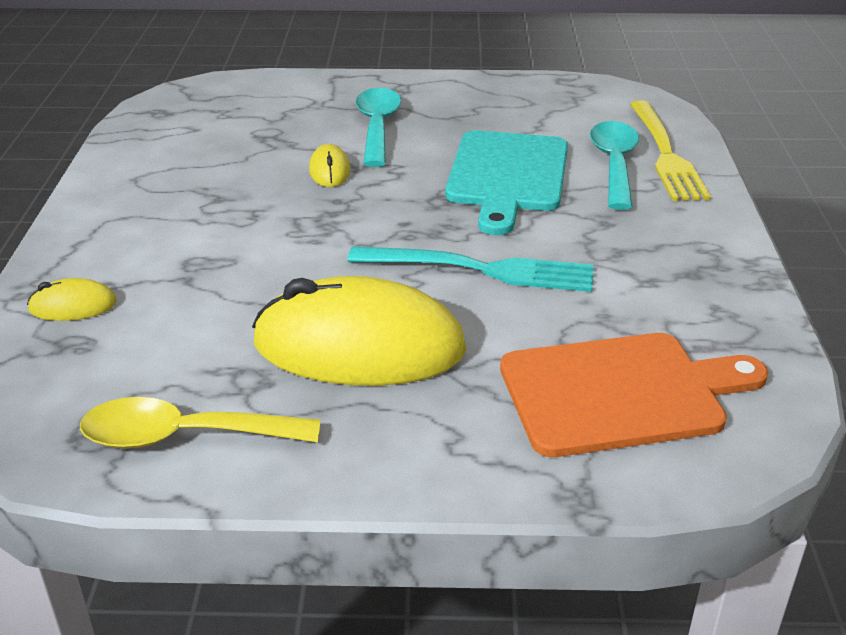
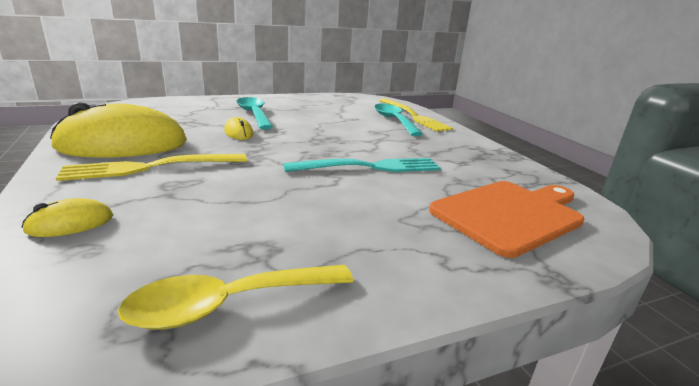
camera: 25 degrees left, 10 degrees down
yellow mouse [252,276,467,386] -> yellow mouse moved to [50,102,187,158]
turquoise cutting board [445,130,568,235] -> none
none -> yellow fork [56,154,247,181]

